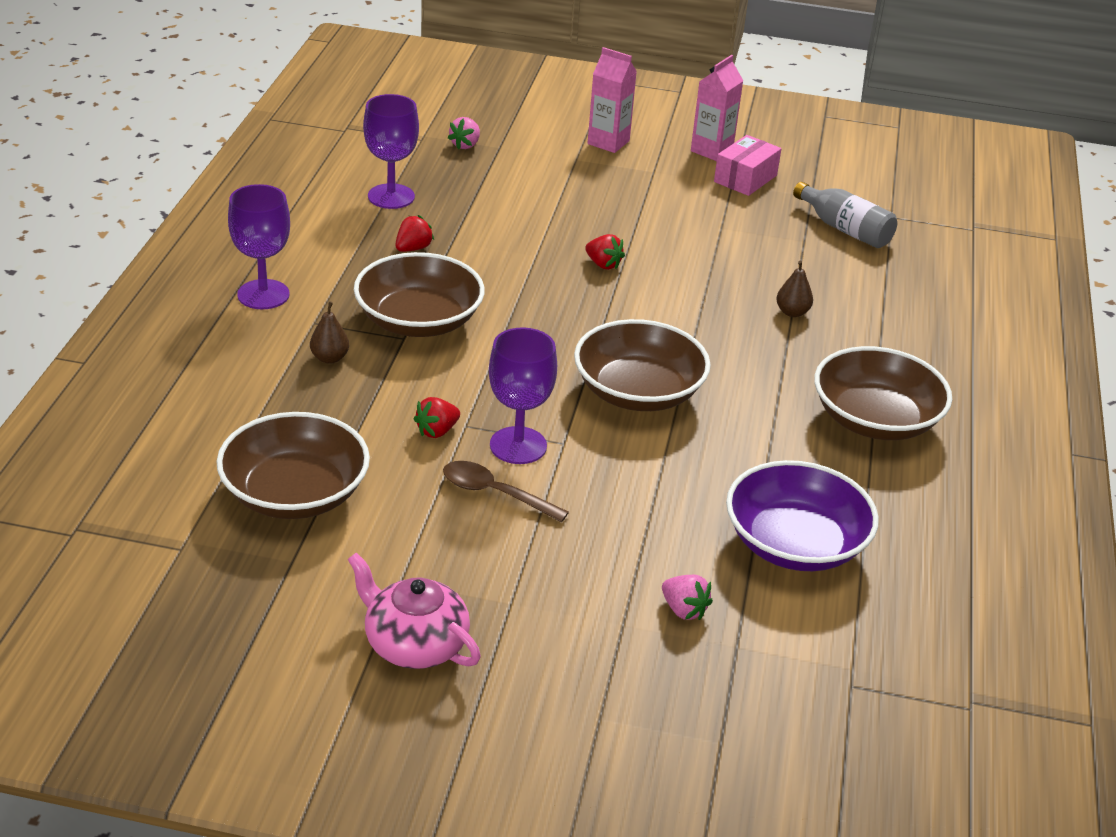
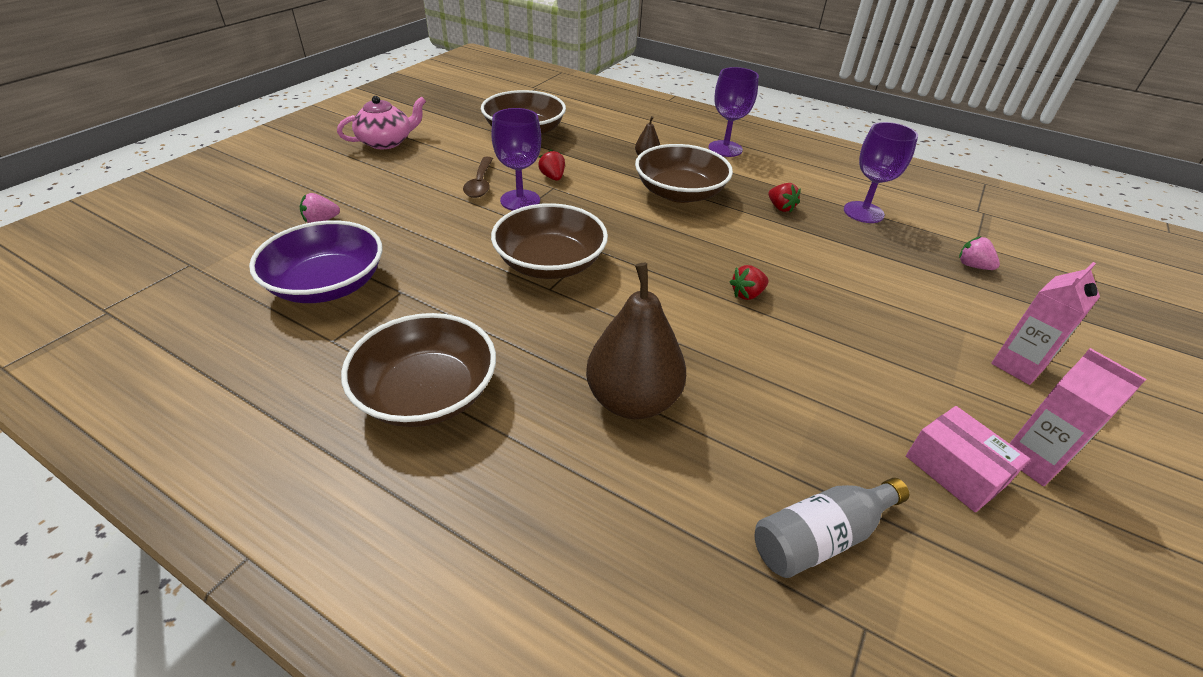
camera: 110 degrees right, 5 degrees up
brown spoon [443,461,569,522] -> brown spoon turned 135 degrees clockwise [463,157,493,198]
brown pear [776,260,813,317] -> brown pear [586,263,686,419], size x2.30

